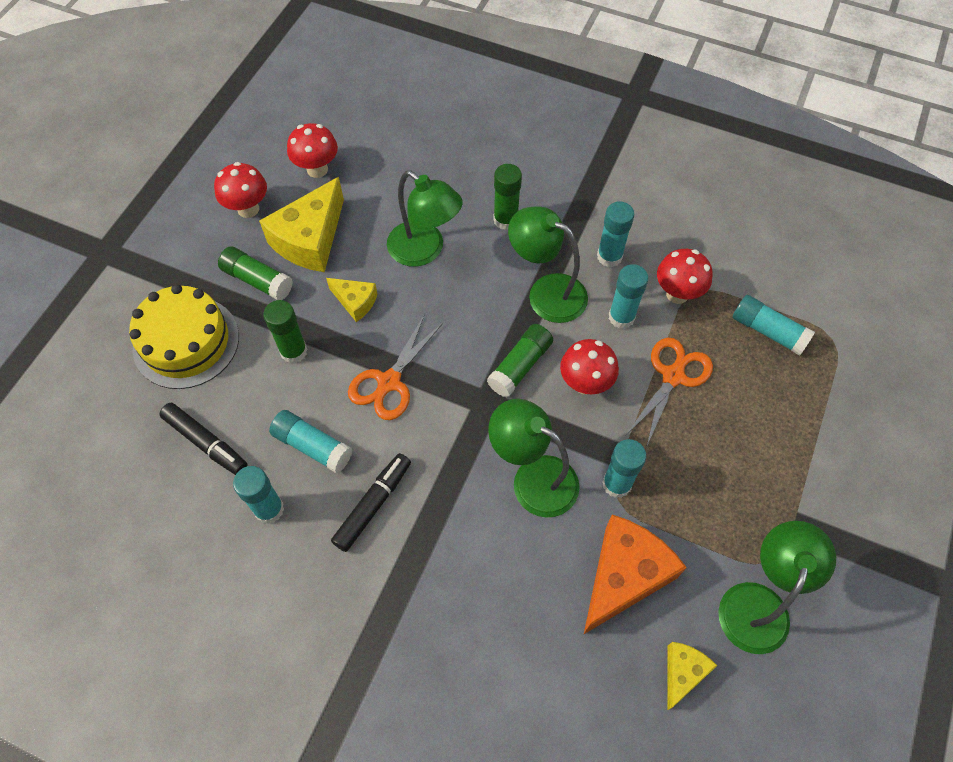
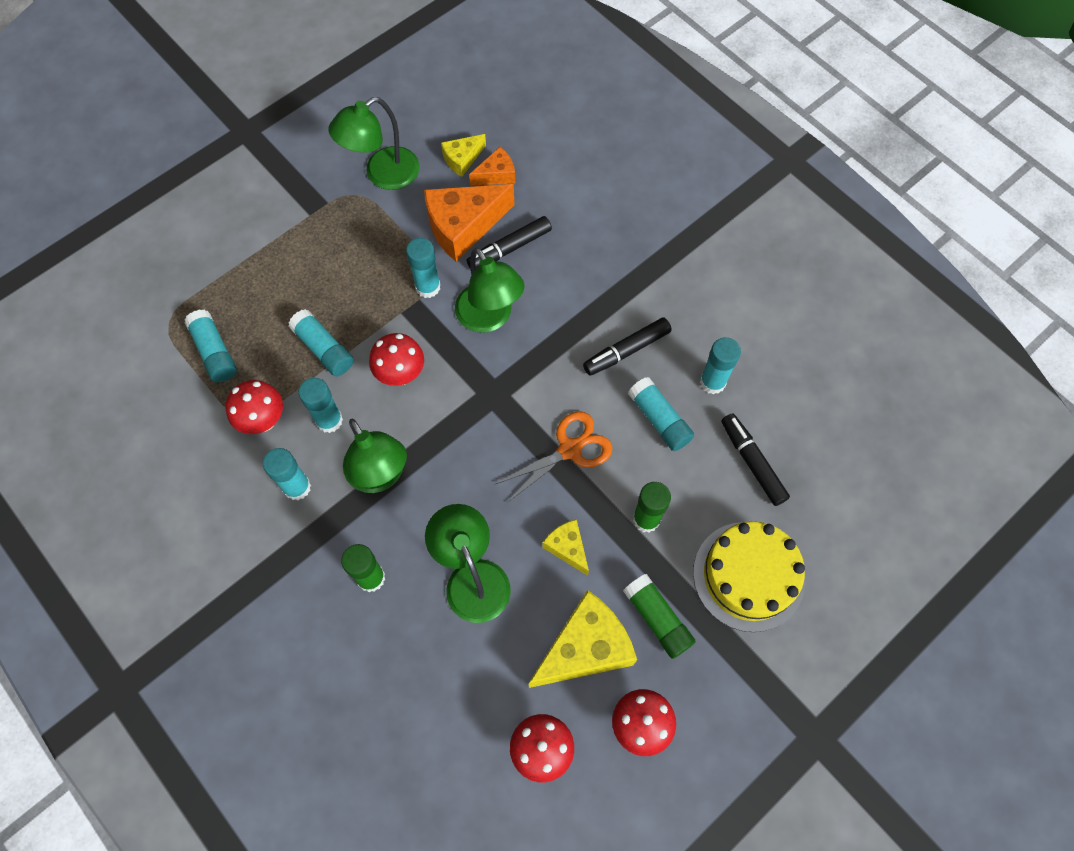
camera: 155 degrees left, 5 degrees up
green glue stick [487,324,553,397] -> none
orange scissors [626,338,713,445] -> turquoise glue stick [288,309,354,376]
none -> black marker [467,216,552,269]
none -> orange cheese [469,147,515,186]

